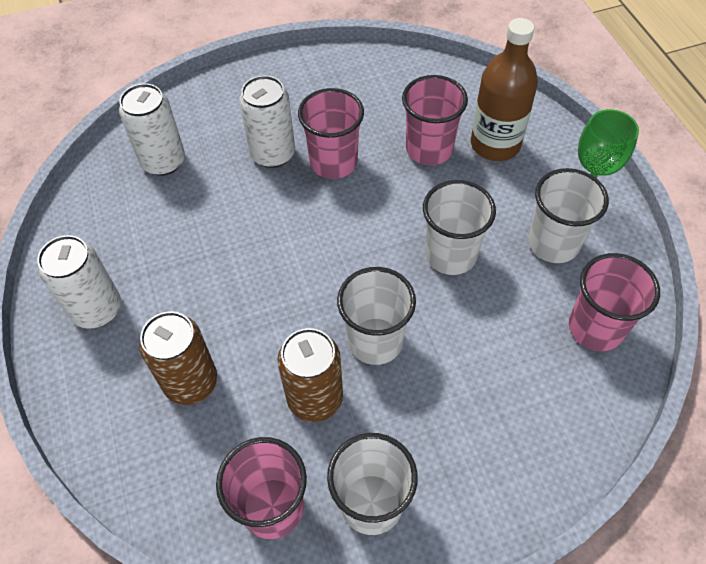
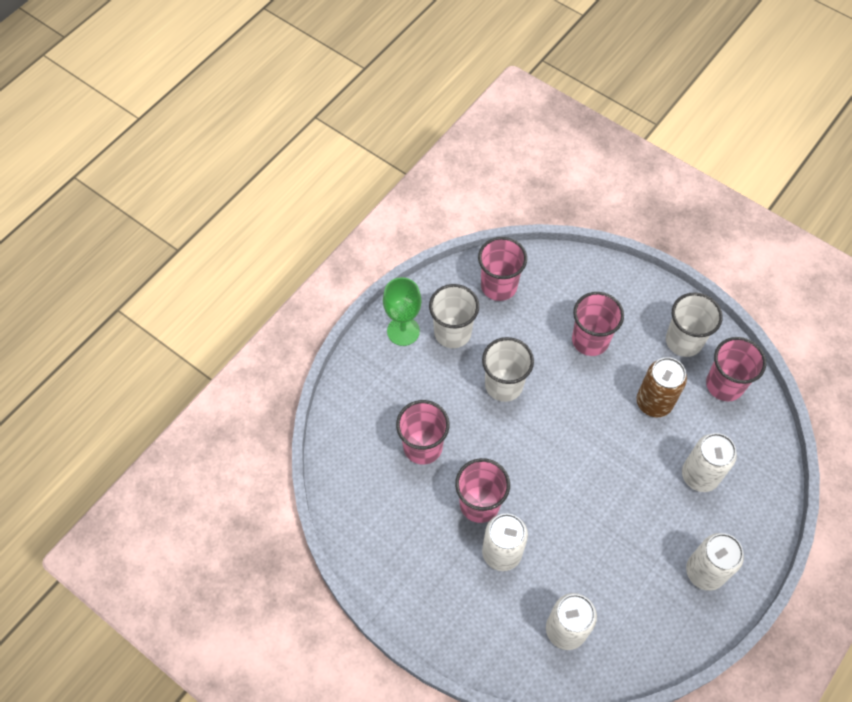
camera: 125 degrees left, 5 degrees up
brown can [139,311,217,405] -> white can [682,433,737,492]
white cup [337,267,416,365] -> none
brown bottle [471,18,538,161] -> none
none -> pink cup [572,292,624,356]

